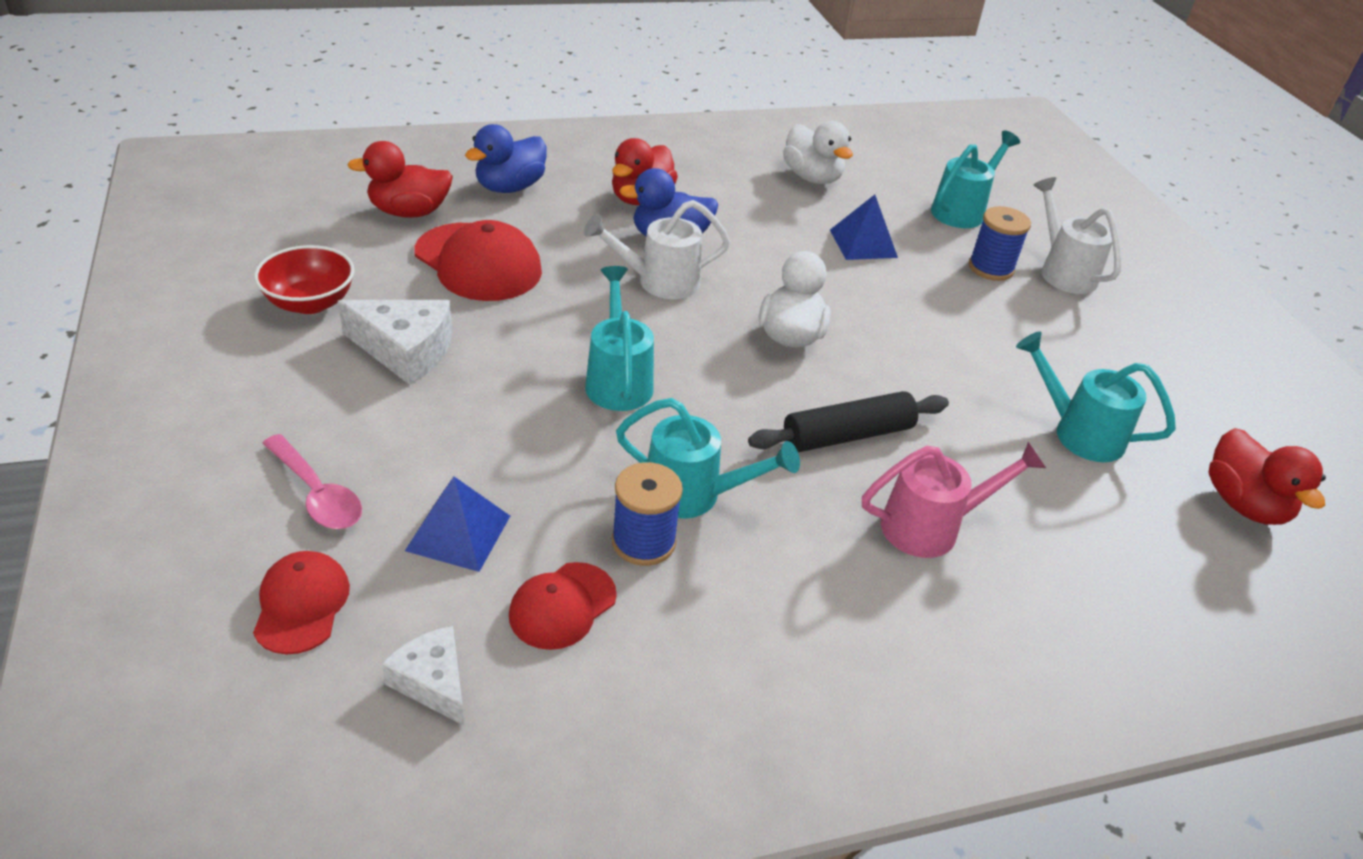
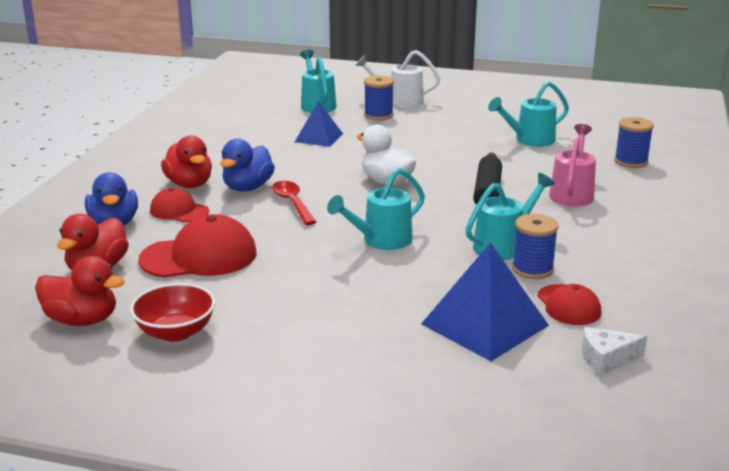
camera: 55 degrees left, 15 degrees down
red cap [253,551,350,655] -> red cap moved to [150,188,209,222]
pink spoon [262,434,362,529] -> none
white cheese [338,300,452,385] -> none
blue pyramid [405,477,510,572] -> blue pyramid [421,242,549,361], size x1.64
white watering can [584,200,730,299] -> red spoon [272,181,316,225]
turquoise watering can [585,266,654,411] -> turquoise watering can turned 60 degrees counterclockwise [327,168,425,250]
white duck [783,121,853,184] -> none
red duck [1209,428,1326,525] -> red duck moved to [35,256,125,326]
none -> blue spool [614,117,654,168]

